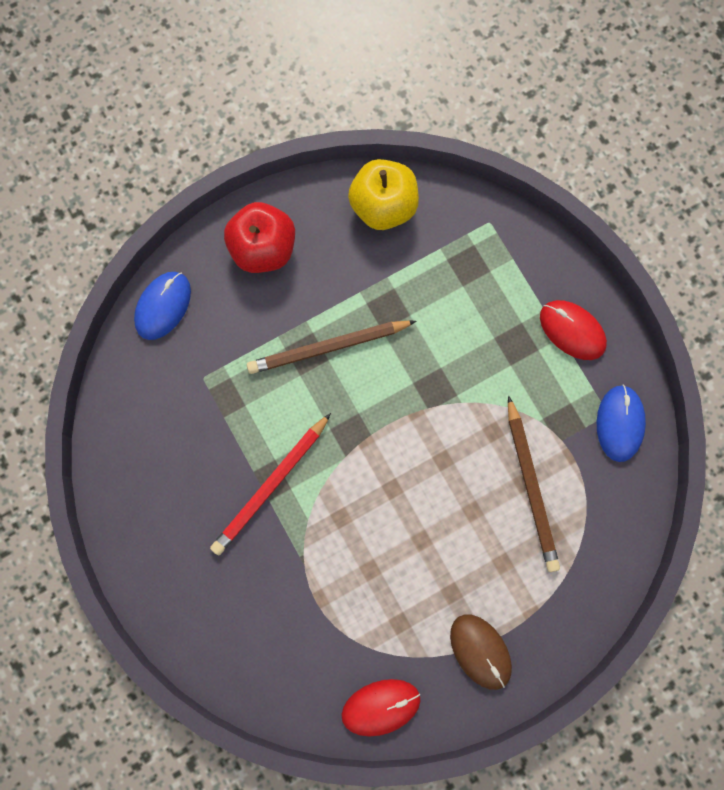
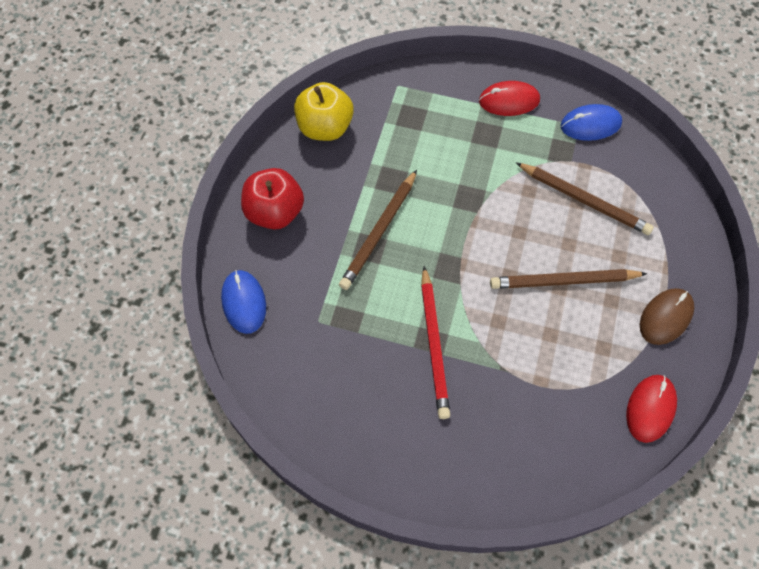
camera: 45 degrees left, 15 degrees down
brown mouse [450,614,512,690] -> brown mouse turned 60 degrees counterclockwise [640,288,694,345]
blue mouse [597,385,646,462] -> blue mouse turned 60 degrees counterclockwise [561,104,622,141]
none -> brown pencil [490,269,647,289]

